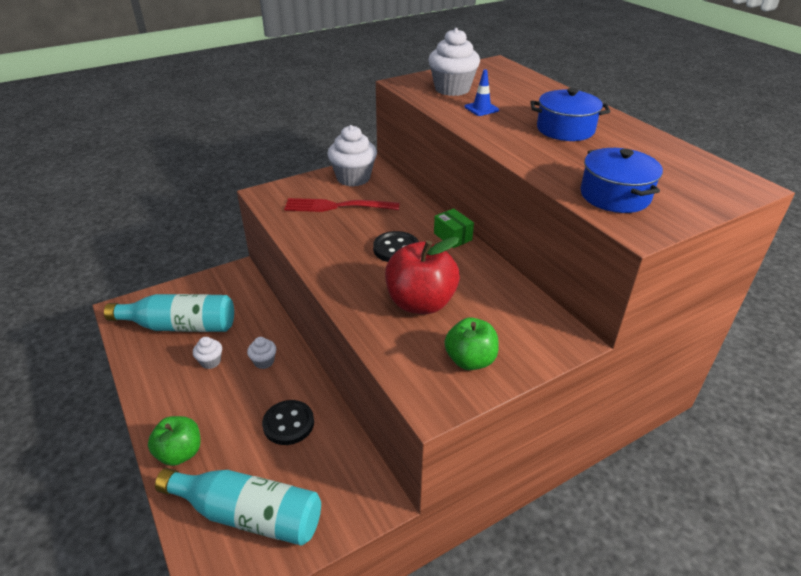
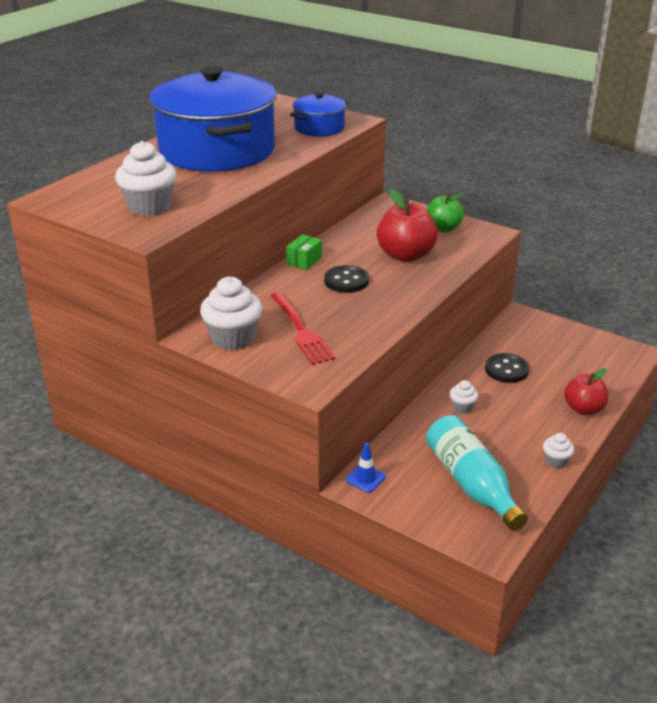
camera: 115 degrees left, 5 degrees down
green apple [148,416,201,466] -> red apple [564,368,608,415]
turquoise bottle [155,468,321,546] -> none
white cupcake [193,337,222,369] -> white cupcake moved to [543,433,574,469]
blue traffic cone [464,69,499,116] -> blue traffic cone moved to [346,443,386,493]
blue pot [530,88,610,141] -> blue pot [149,66,277,172], size x2.19

